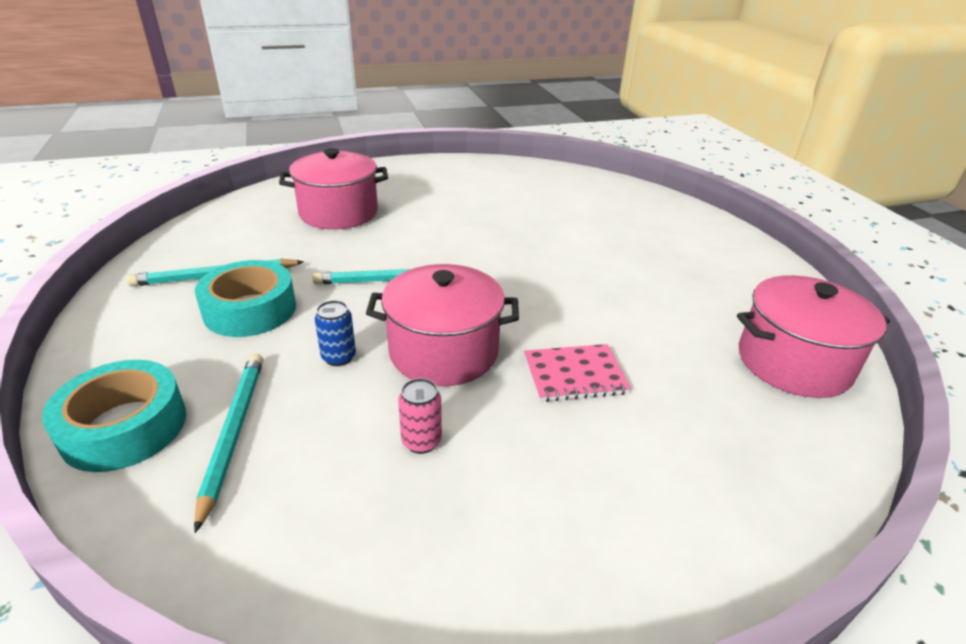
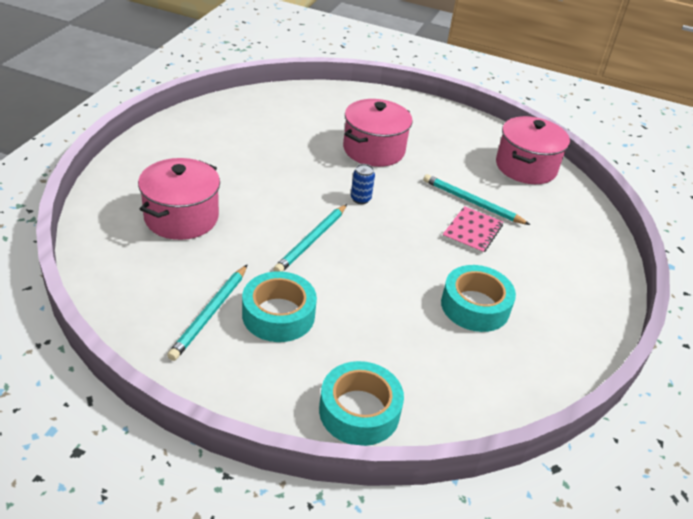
camera: 55 degrees left, 5 degrees up
turquoise pencil [194,353,263,533] -> turquoise pencil moved to [423,174,530,225]
blue can [315,300,356,366] -> blue can moved to [351,164,375,204]
pink pot [366,264,519,386] -> pink pot moved to [343,99,413,167]
pink can [398,378,442,454] -> turquoise tape [441,265,516,332]

